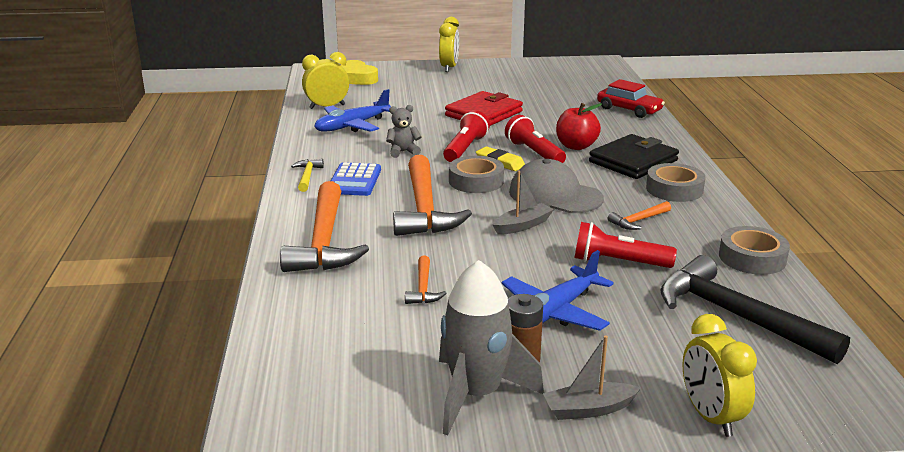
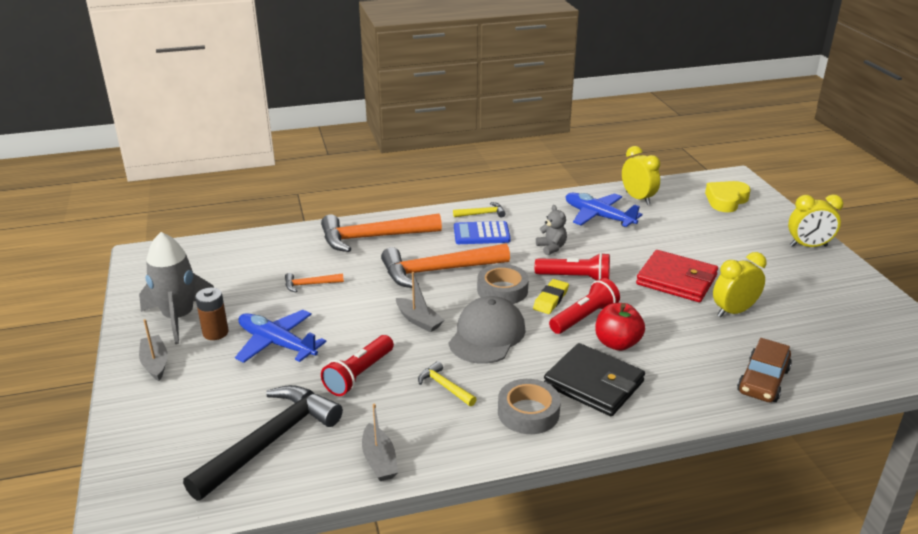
camera: 80 degrees right, 5 degrees up
red flashlight [574,222,677,268] -> red flashlight turned 150 degrees counterclockwise [321,335,394,396]
red car [597,79,665,118] -> brown car [737,338,792,402]
orange hammer [608,201,671,230] -> yellow hammer [418,361,477,406]
yellow clock [682,314,757,437] -> yellow clock moved to [713,252,766,317]
grey tape [719,226,790,275] -> grey boat [362,403,398,481]

